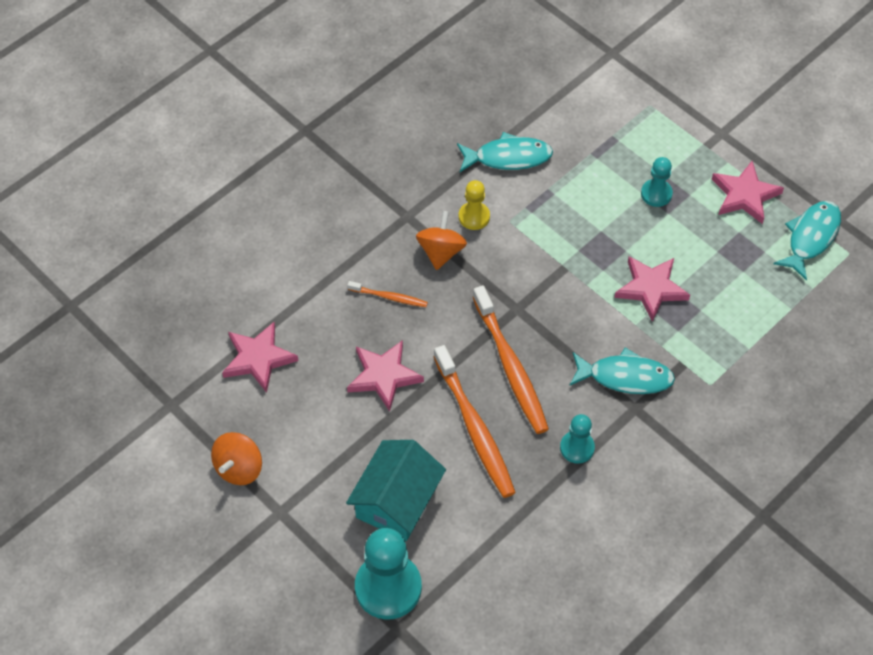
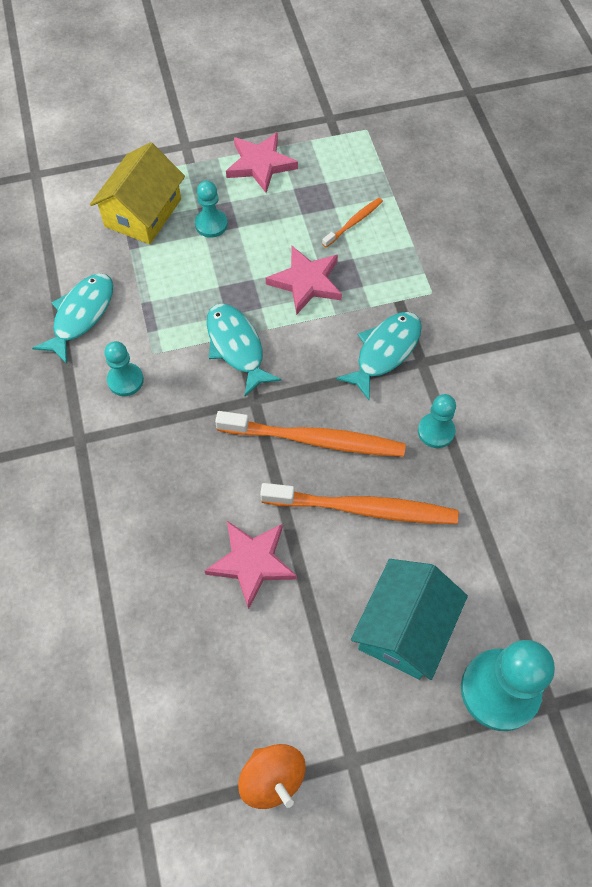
camera: 60 degrees left, 5 degrees up
pink star [222,322,298,393] -> none
turquoise house [346,440,446,541] -> turquoise house turned 60 degrees clockwise [351,559,468,680]
orange toothbrush [347,281,428,307] -> orange toothbrush moved to [322,198,383,247]
orange spinning top [416,211,467,270] -> none
yellow pawn [459,180,490,230] -> turquoise pawn [104,341,144,396]
turquoise fish [774,201,841,281] -> turquoise fish moved to [207,303,282,396]
none -> yellow house [90,142,185,244]

